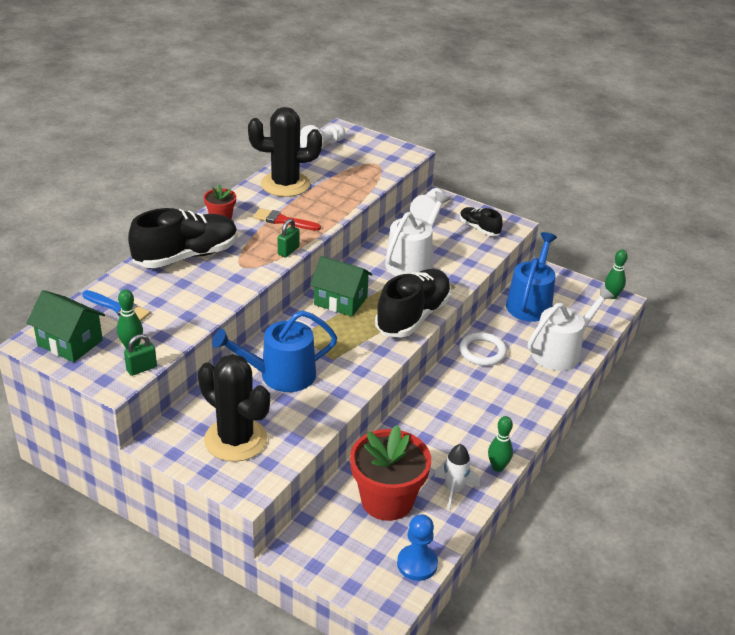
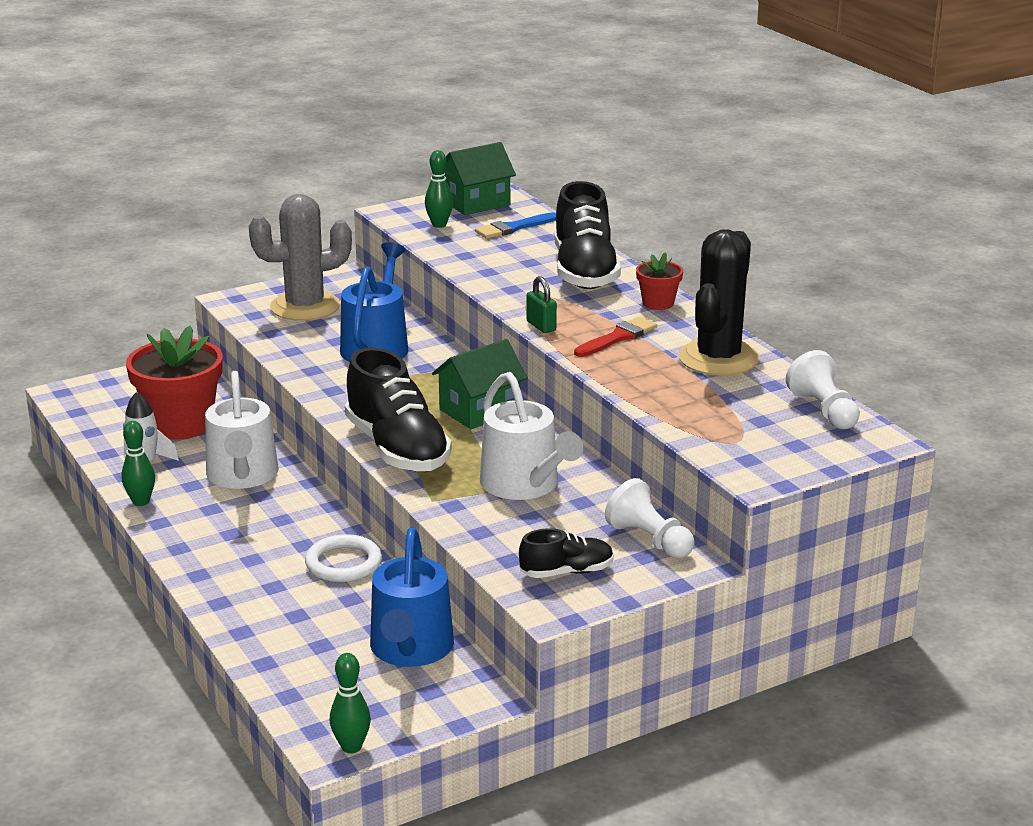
camera: 120 degrees right, 10 degrees down
green padlock [124,334,157,376] -> none
black cactus [198,354,270,462] -> grey cactus [249,194,352,321]
blue pawn [397,514,438,581] -> none
blue watering can [506,232,557,322] -> blue watering can turned 45 degrees clockwise [370,528,454,667]
white watering can [528,286,615,371] -> white watering can moved to [205,371,279,489]

